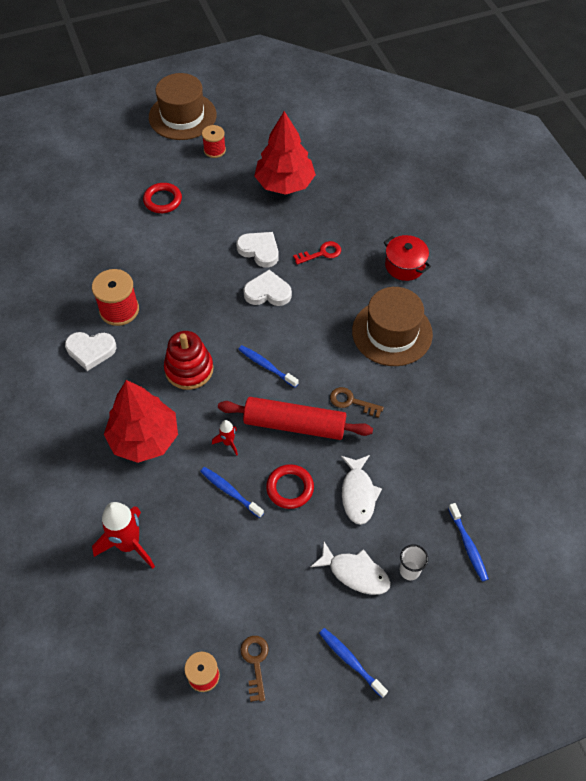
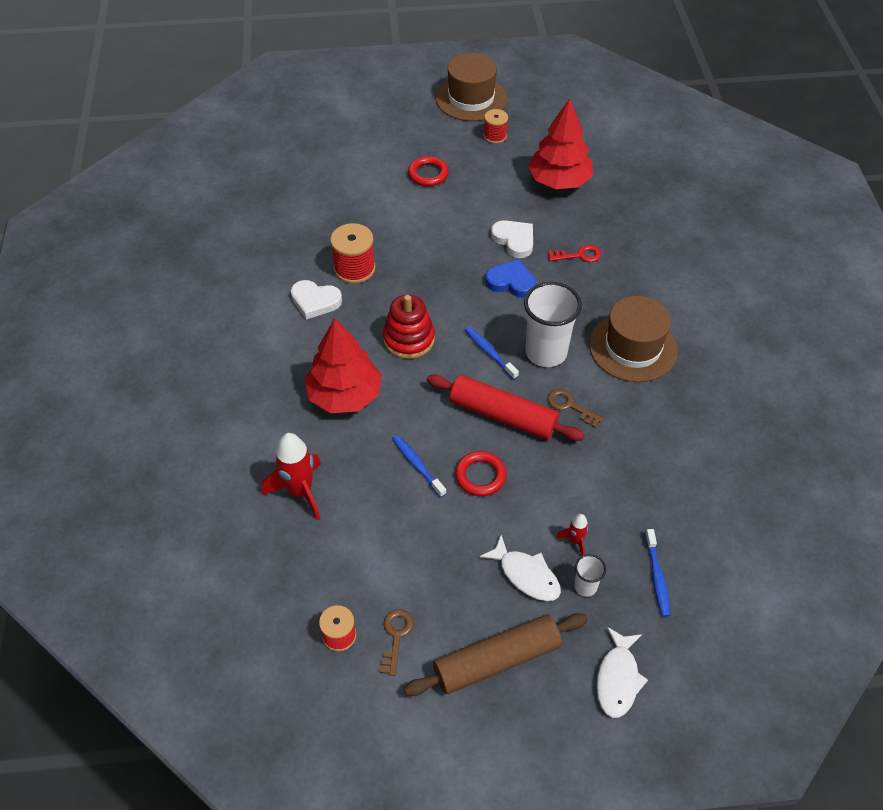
camera: 15 degrees right, 5 degrees down
red rocket [212,420,238,456] -> red rocket moved to [556,514,588,556]
white heart [243,270,292,306] -> blue heart [485,259,536,298]
blue toothbrush [319,628,388,698] -> brown rolling pin [404,613,588,696]
white fish [341,455,382,525] -> white fish moved to [596,627,648,718]
red pot [384,235,431,281] -> none
none -> white cup [524,282,582,367]

